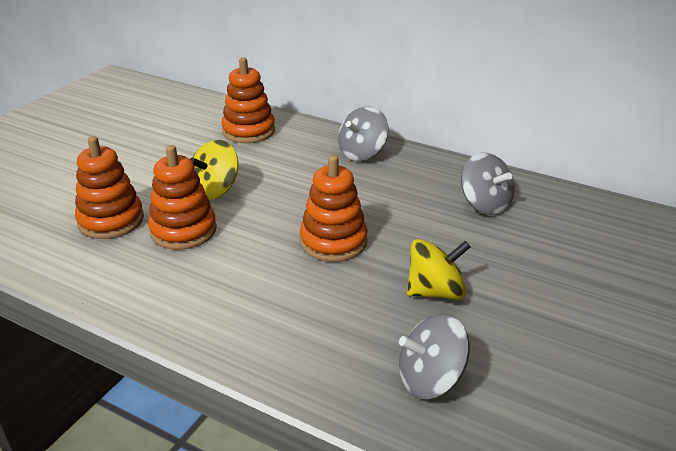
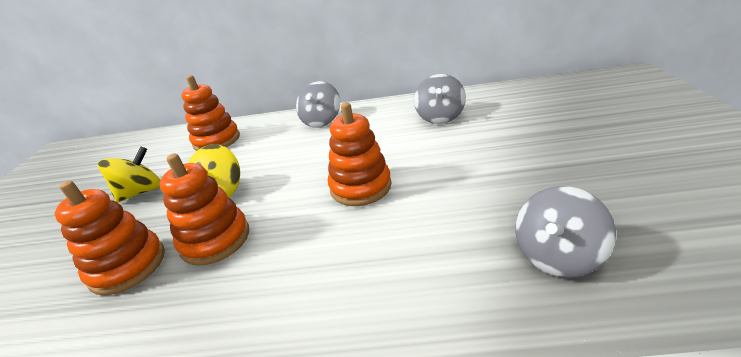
camera: 25 degrees left, 0 degrees up
yellow spinning top [407,239,471,300] -> yellow spinning top moved to [98,147,160,202]
grey spinning top [461,153,515,215] -> grey spinning top turned 75 degrees clockwise [414,74,466,124]

